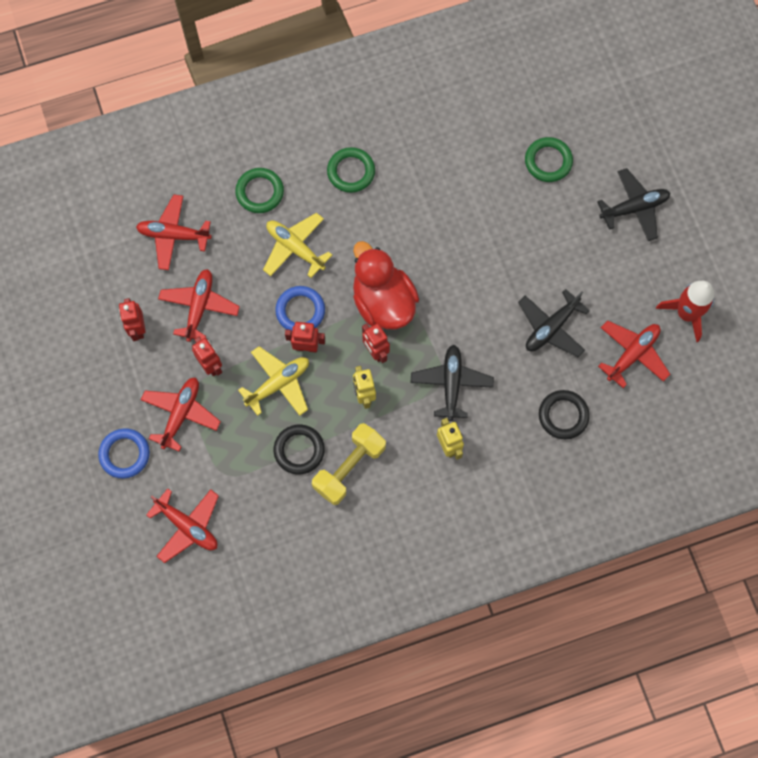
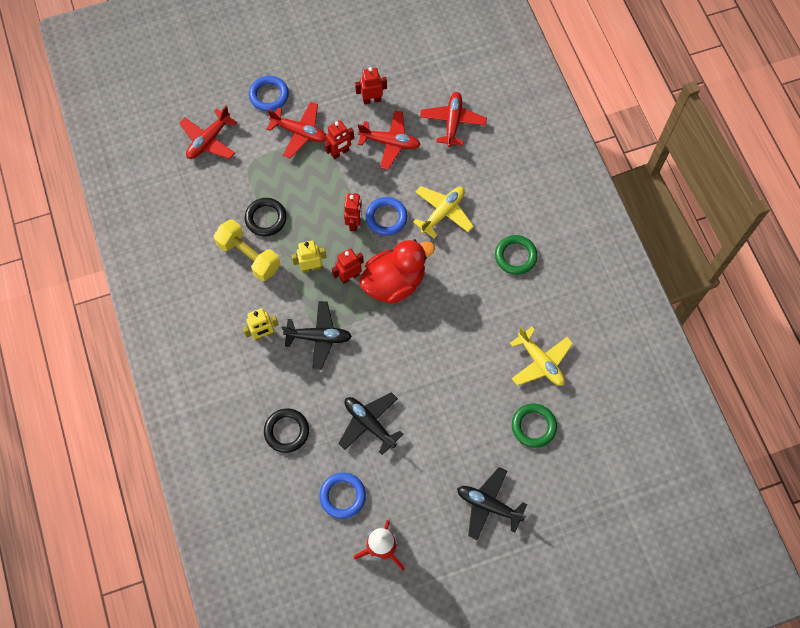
camera: 90 degrees right, 5 degrees down
green ring [235,168,284,213] -> none
yellow plane [238,346,309,416] -> yellow plane moved to [510,327,573,386]
black plane [597,168,670,241] -> black plane turned 135 degrees clockwise [457,467,527,540]
red plane [598,320,670,388] -> blue ring [319,472,366,519]

